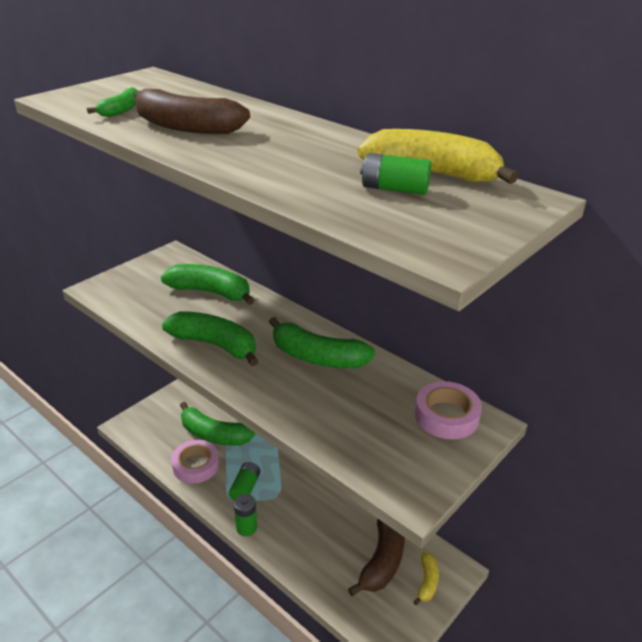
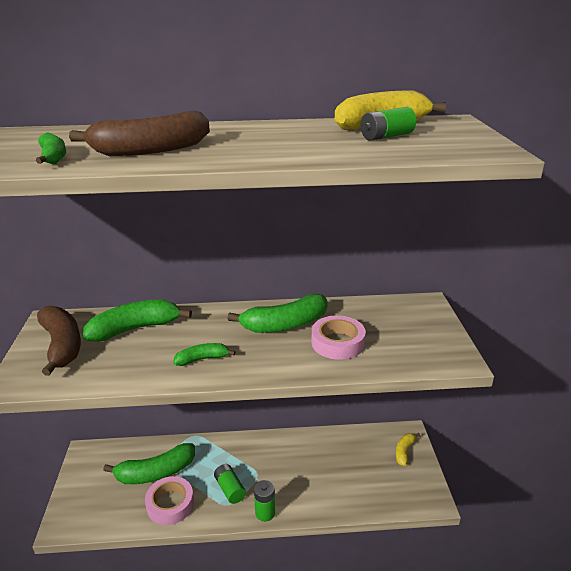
camera: 45 degrees left, 5 degrees down
green banana [162,311,258,366] -> green banana [173,343,236,366], size x0.54
brown banana [348,518,405,596] -> brown banana moved to [37,306,81,376]
yellow banana [413,552,439,605] -> yellow banana turned 120 degrees counterclockwise [396,433,420,466]
pink tape [415,381,482,439] -> pink tape moved to [311,315,366,360]

